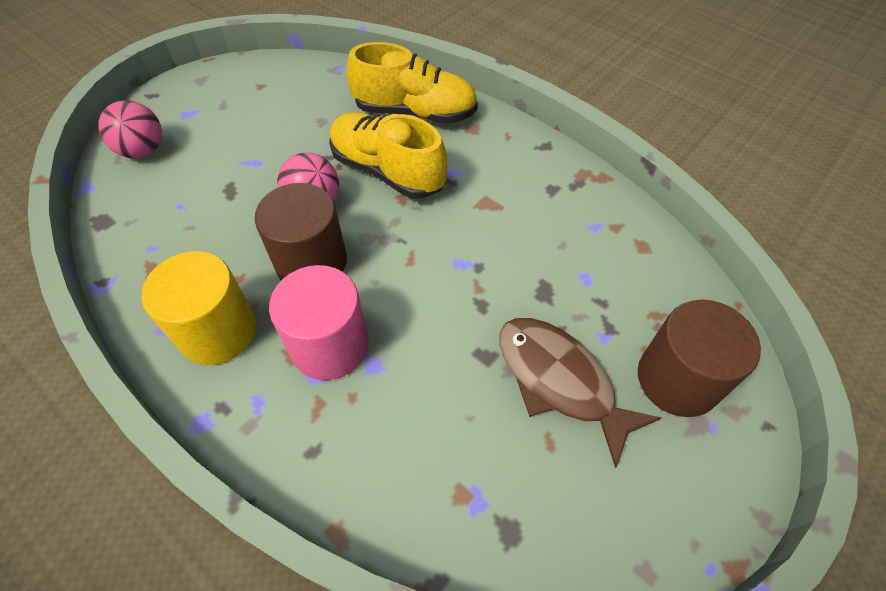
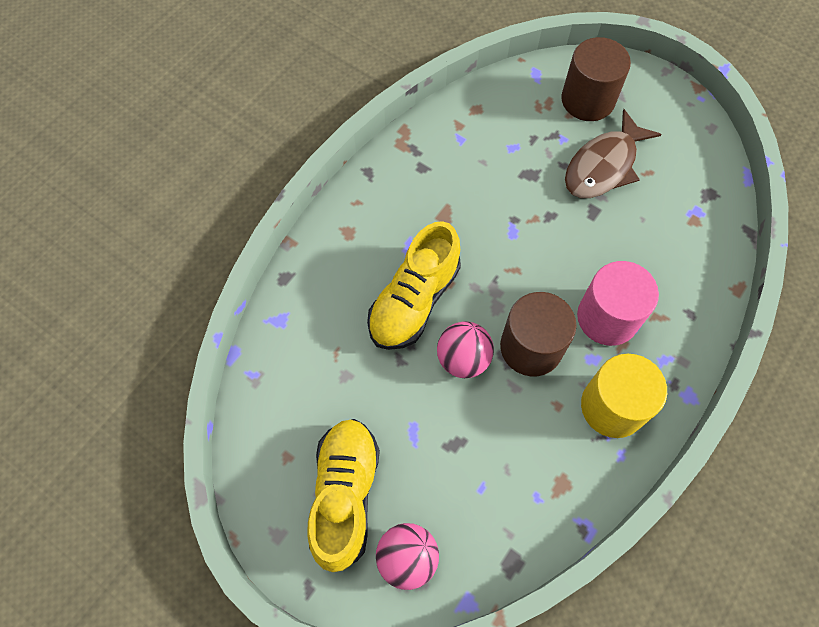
camera: 95 degrees left, 10 degrees up
yellow shoe [347,42,478,124] -> yellow shoe moved to [307,419,380,572]

